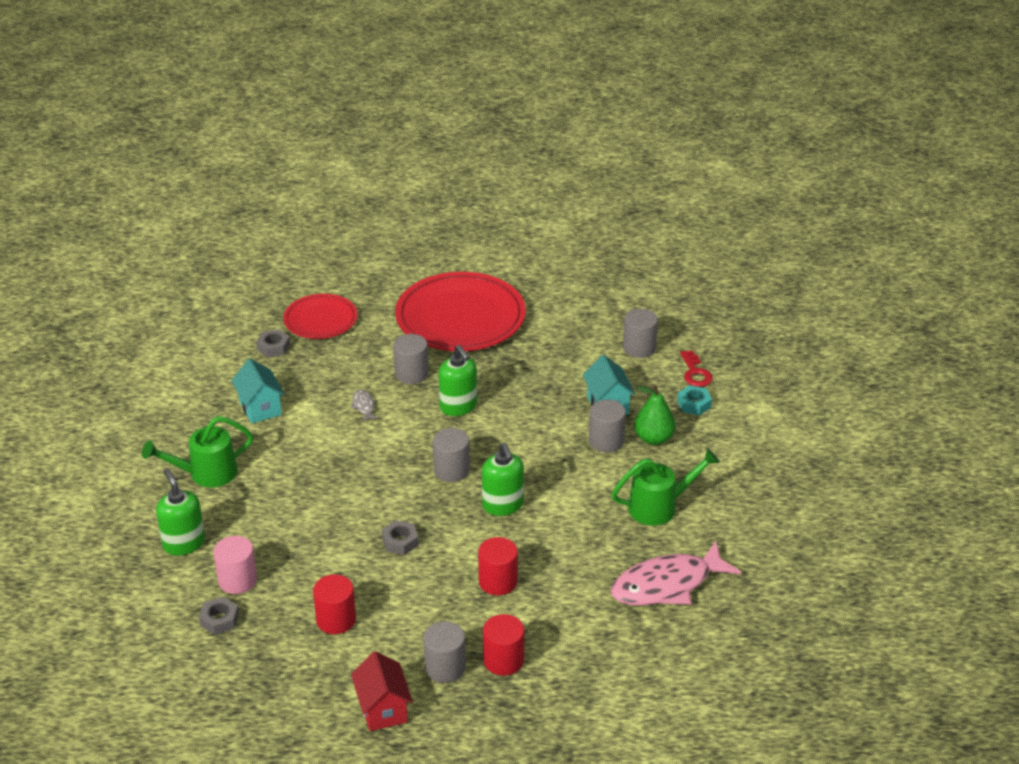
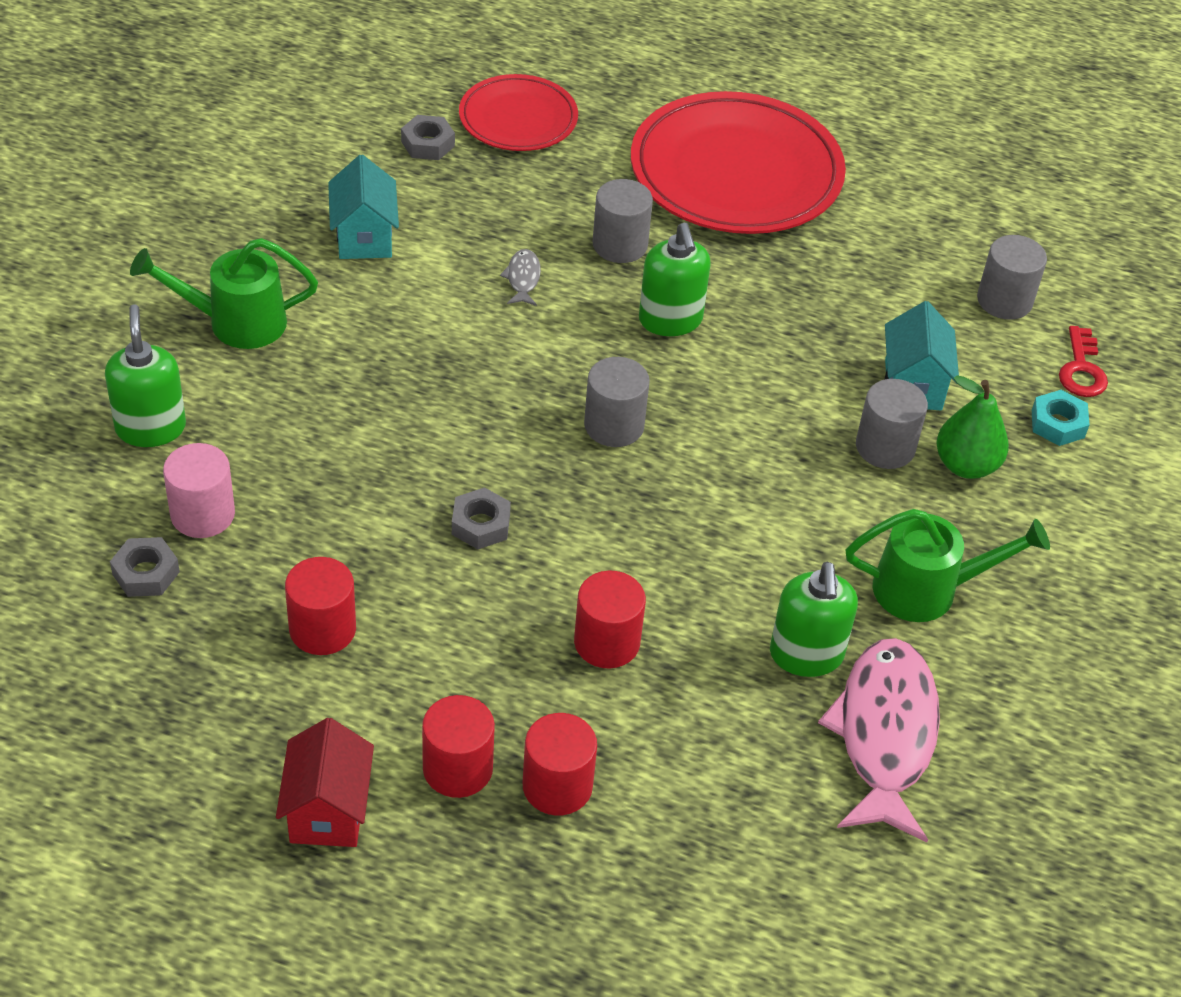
camera: 15 degrees right, 10 degrees up
grey cylinder [423,621,466,683] -> red cylinder [422,695,495,798]
green soap dispenser [482,443,524,516] -> green soap dispenser moved to [770,562,858,677]
pink fish [611,541,741,606] -> pink fish turned 105 degrees clockwise [818,638,940,842]

